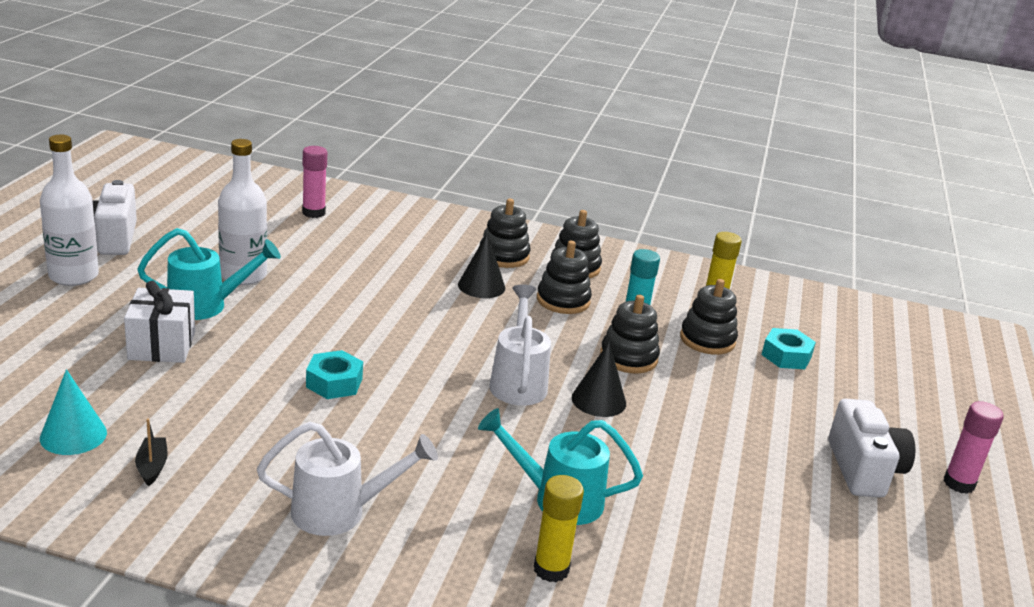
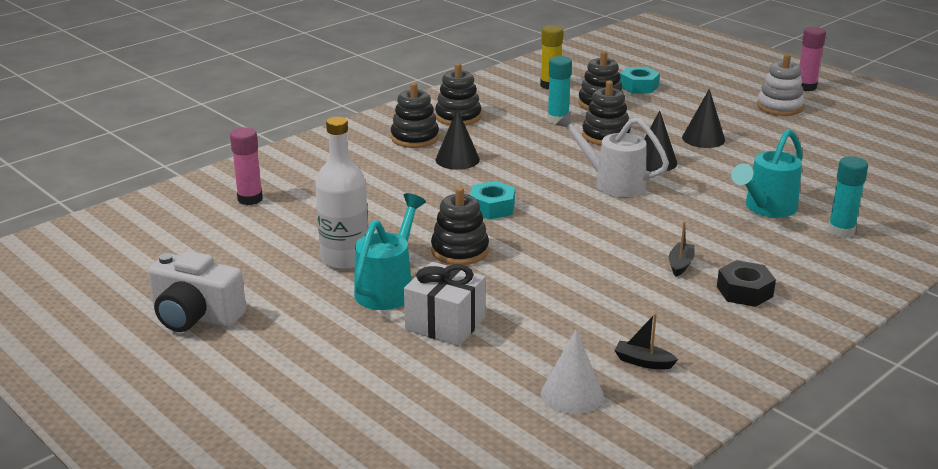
camera: 55 degrees left, 0 degrees up
white bottle [40,135,99,286] -> none
turquoise cone [40,369,107,455] -> white cone [541,330,604,414]
white watering can [257,422,438,536] -> black nut [717,260,776,307]
turquoise nut [306,350,363,399] -> turquoise nut moved to [470,181,515,220]
yellow glue stick [534,475,584,582] -> turquoise glue stick [828,156,868,238]
black stacking toy [537,241,592,314] -> black stacking toy moved to [431,187,489,265]
white camera [828,399,915,498] -> white stacking toy [757,54,804,116]
none -> black boat [669,221,694,277]
none -> black cone [682,89,725,148]

